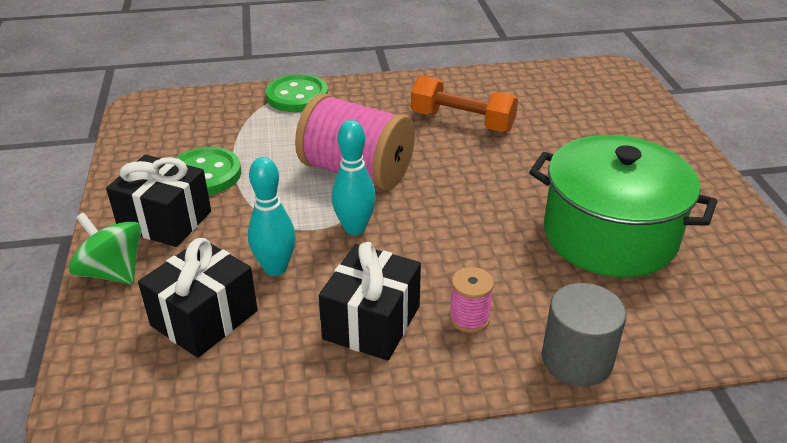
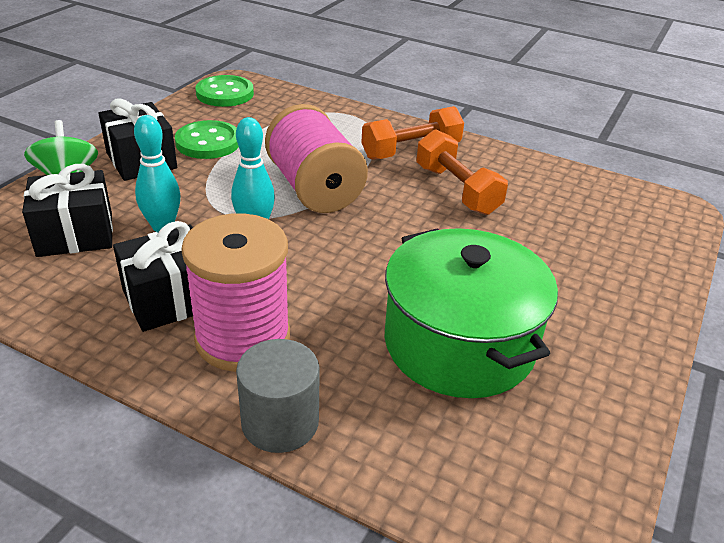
camera: 35 degrees right, 0 degrees up
green button [266,74,328,112] -> green button moved to [195,75,254,107]
pink spool [449,267,494,333] -> pink spool [181,213,290,372], size x2.26
none -> orange dumbbell [361,106,464,160]

